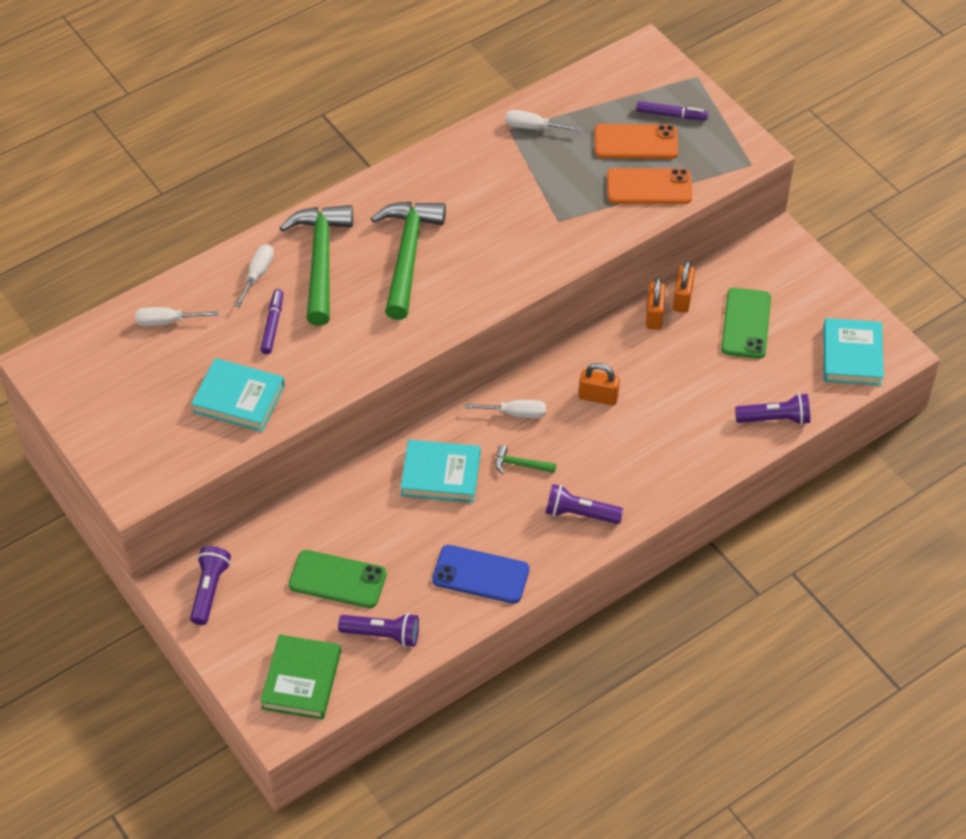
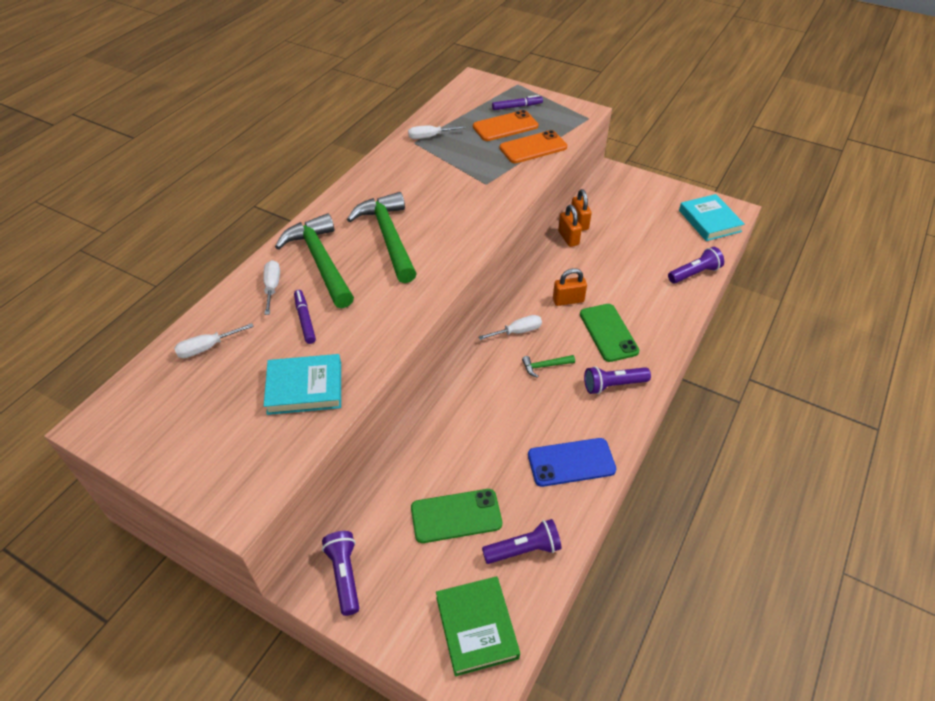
camera: 25 degrees left, 5 degrees down
turquoise book [400,440,480,503] -> none
green phone [721,288,771,359] -> green phone moved to [580,304,639,362]

